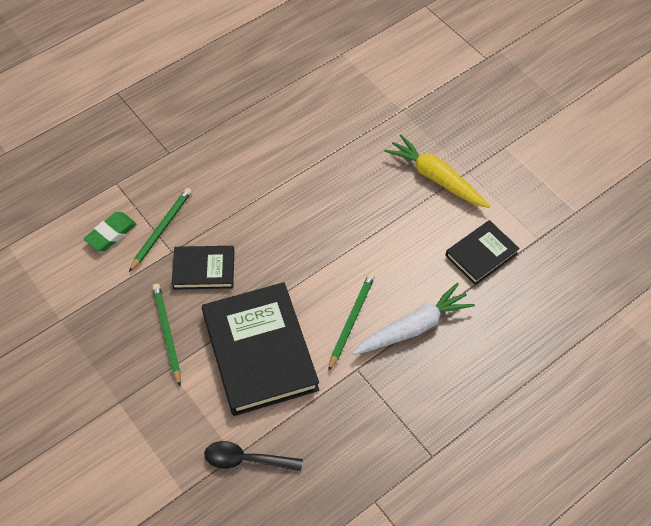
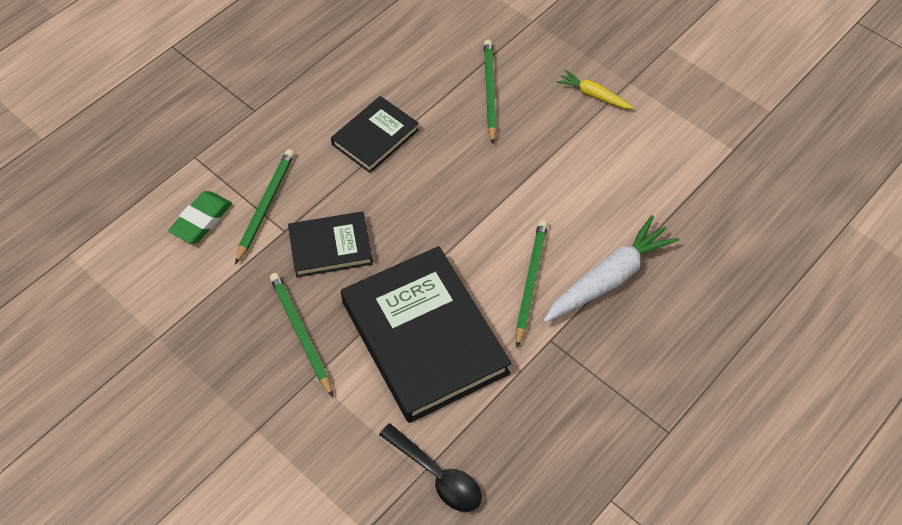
camera: 10 degrees left, 0 degrees up
black spoon [204,441,303,471] -> black spoon turned 135 degrees counterclockwise [379,424,482,512]
yellow carrot [384,134,490,208] -> yellow carrot [557,70,634,109], size x0.54
black book [445,220,520,285] -> black book moved to [331,96,419,173]
none -> green pencil [484,40,497,144]

